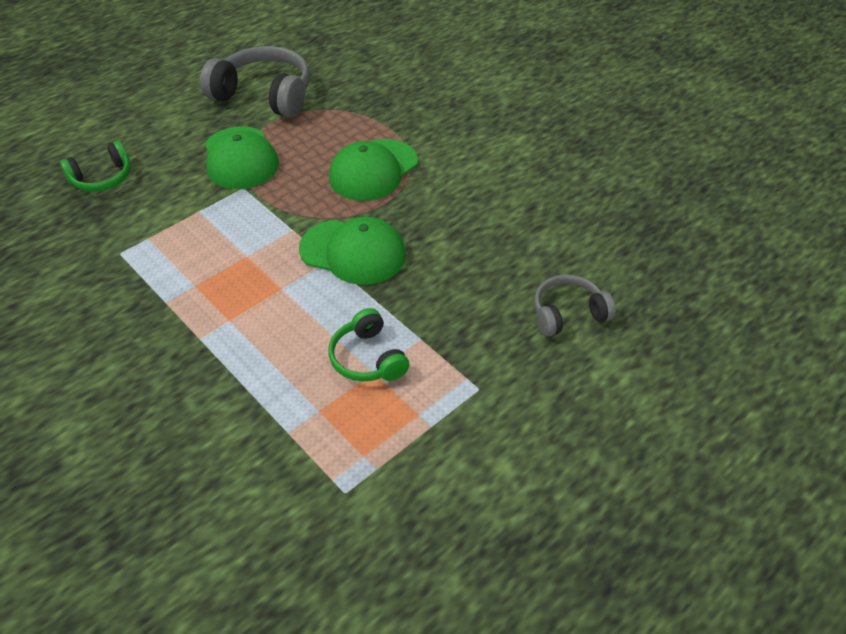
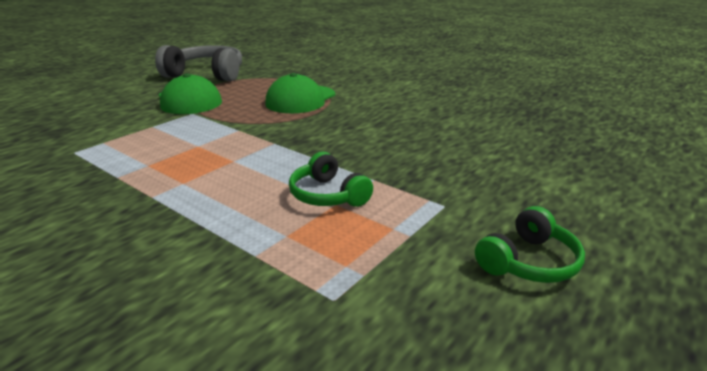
camera: 10 degrees left, 20 degrees down
green headphones [60,141,131,192] -> green headphones moved to [475,206,585,283]
green cap [299,217,406,285] -> none
grey headphones [534,275,616,337] -> none

